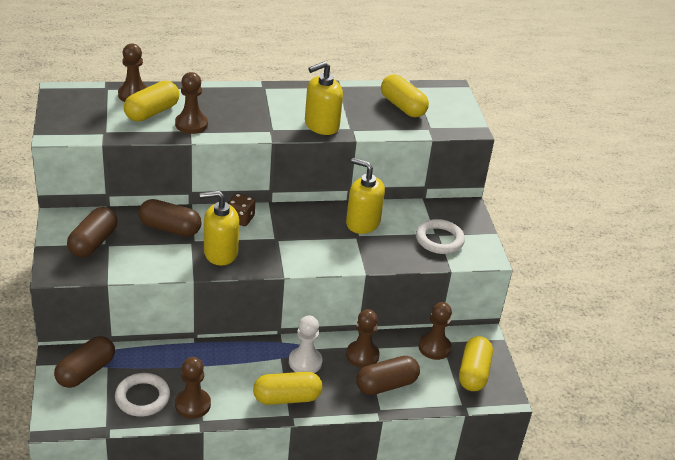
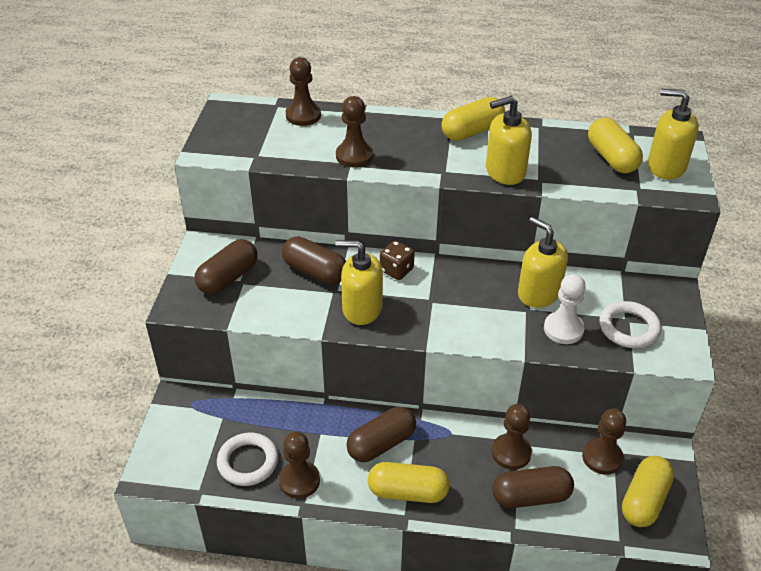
camera: 20 degrees right, 5 degrees up
brown capsule [54,336,115,388] -> brown capsule moved to [346,407,416,462]
yellow capsule [124,81,179,121] -> yellow capsule moved to [441,97,505,141]
white pawn [289,315,323,373] -> white pawn moved to [544,274,586,344]
none -> yellow soap dispenser [648,89,699,179]

